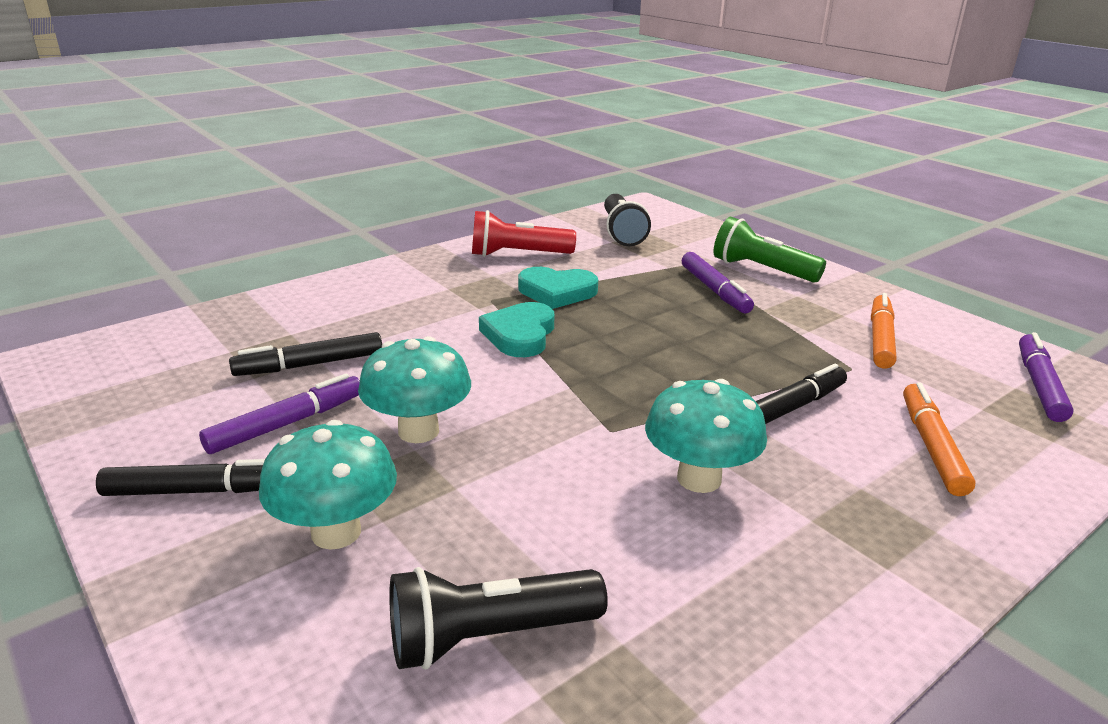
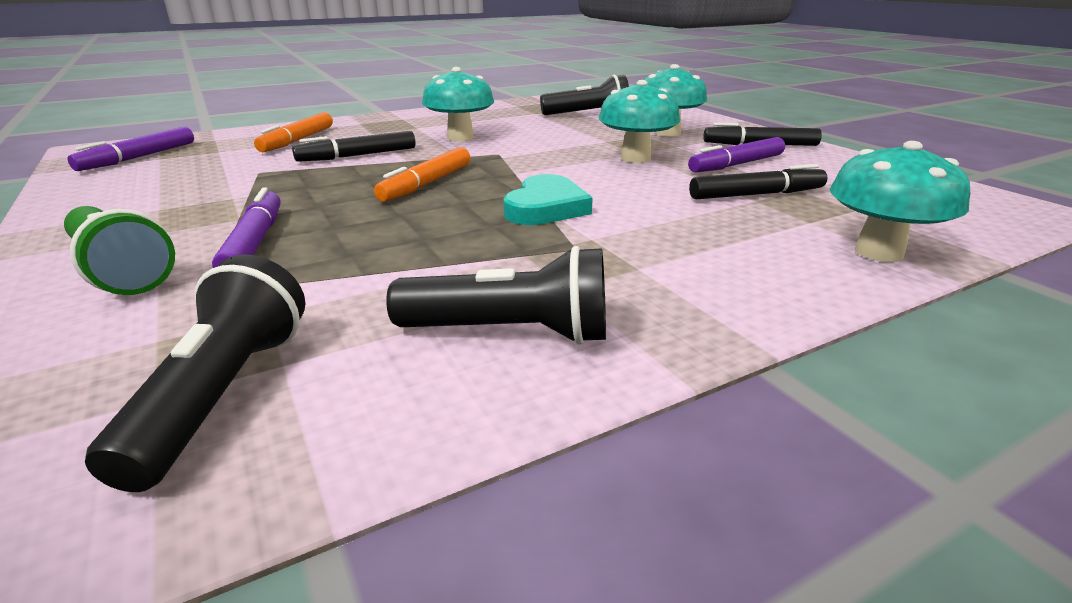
camera: 170 degrees left, 0 degrees up
red flashlight [472,210,576,257] -> black flashlight [386,246,606,345]
turquoise heart [518,267,598,309] -> none
orange marker [871,293,896,369] -> orange marker moved to [374,147,470,202]
none -> turquoise mushroom [830,141,970,262]

